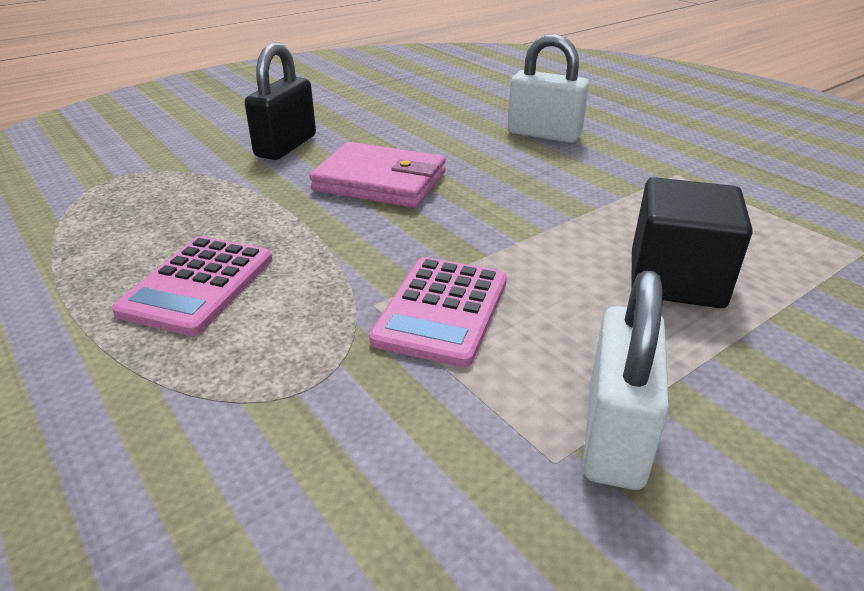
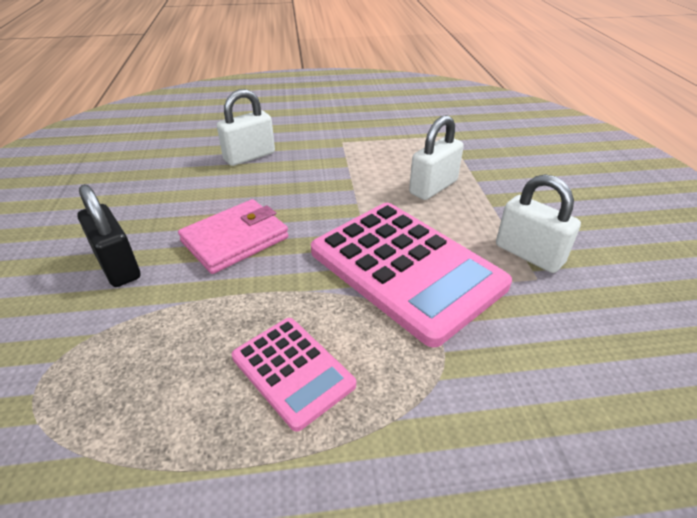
camera: 60 degrees left, 5 degrees up
pink calculator [369,257,507,367] -> pink calculator [311,203,512,348], size x1.90
black cube [631,177,753,308] -> white padlock [409,115,464,200]

